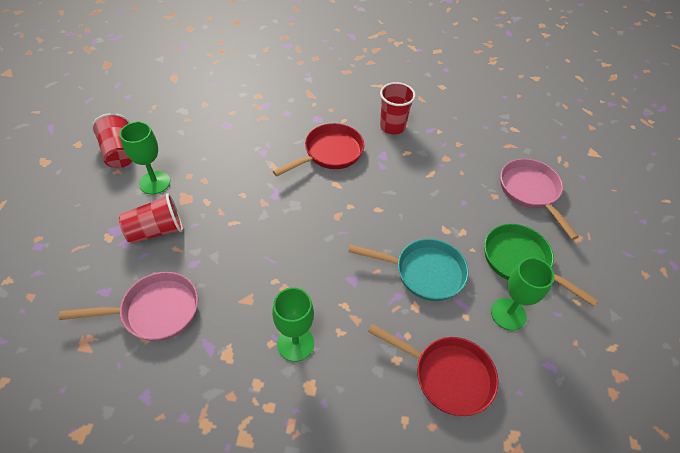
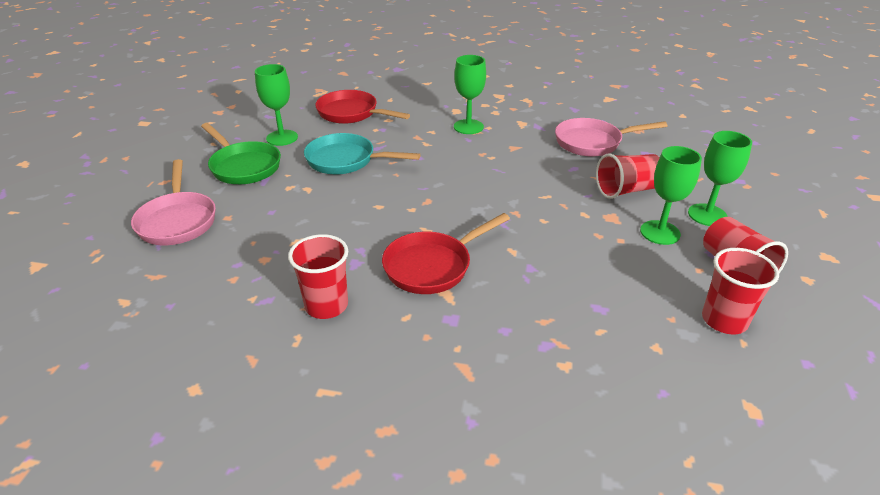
camera: 175 degrees left, 15 degrees down
none -> green goblet [688,131,752,226]
none -> red cup [702,248,779,334]

